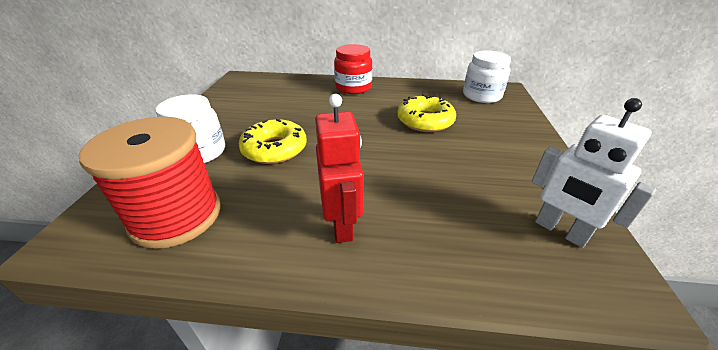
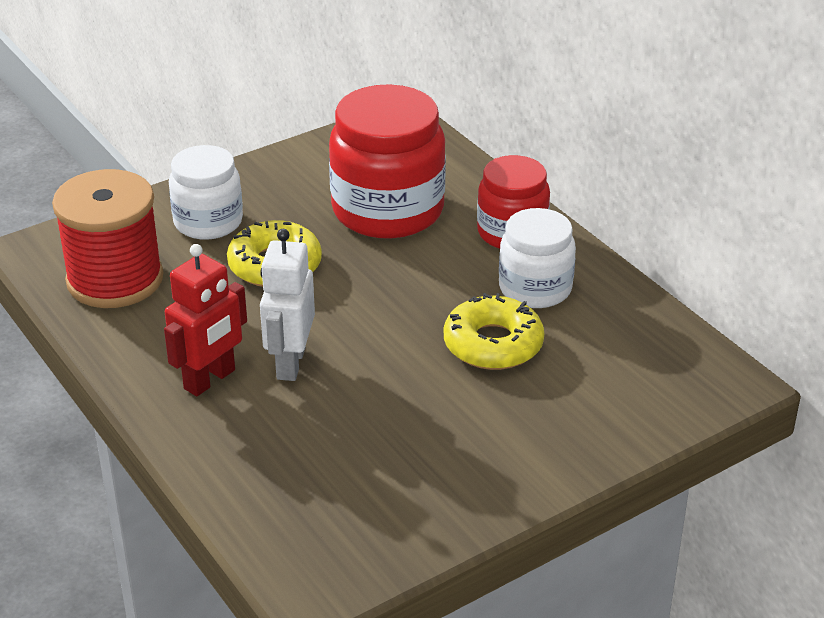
camera: 50 degrees right, 0 degrees up
white jar [463,50,511,103] -> white jar moved to [499,208,576,308]
white robot [532,98,656,248] -> white robot moved to [260,229,315,381]
none -> red jar [329,84,446,239]

